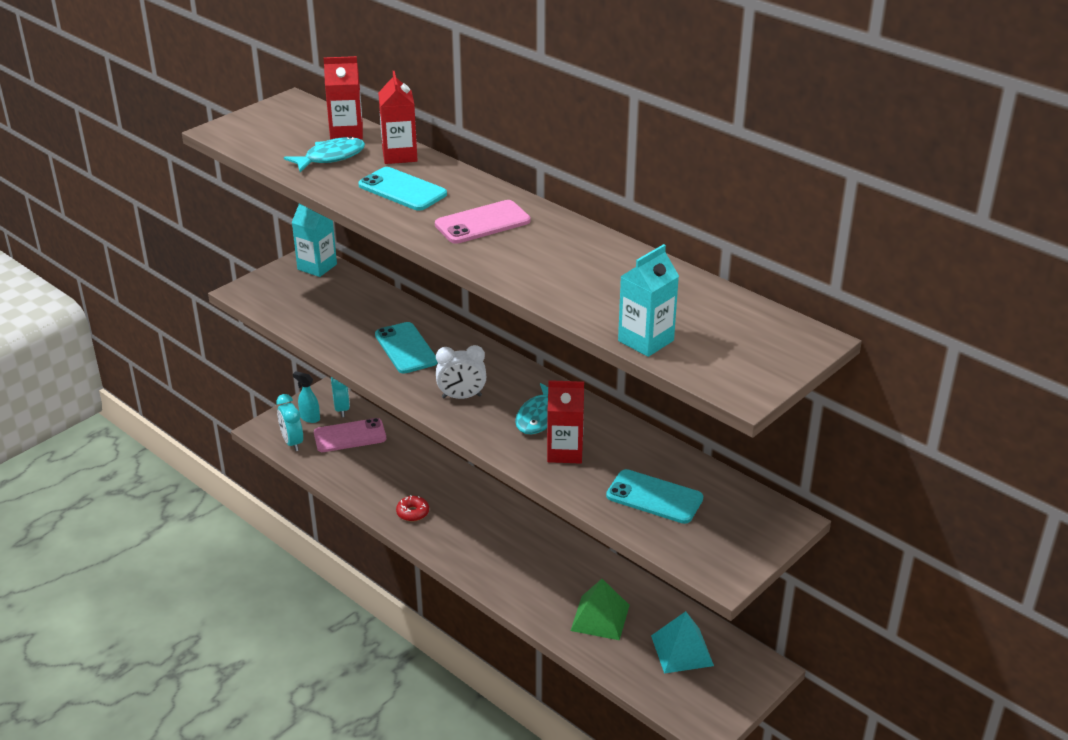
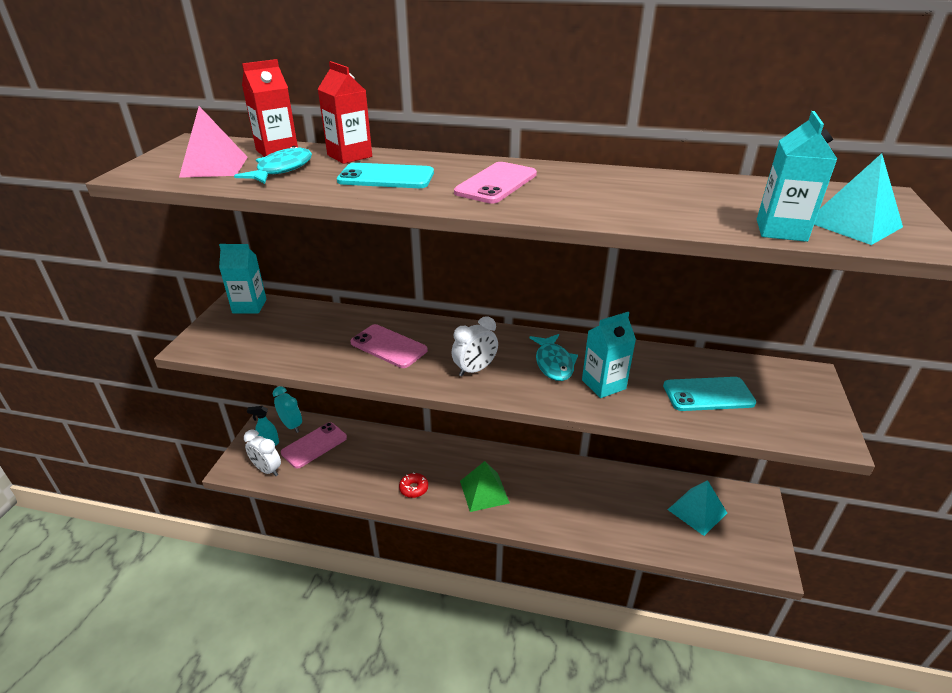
camera: 30 degrees left, 0 degrees up
turquoise clock [276,394,303,451] -> white clock [244,430,281,476]
turquoise phone [375,322,438,374] -> pink phone [351,324,427,368]
red carton [547,380,584,464] -> turquoise carton [582,312,636,398]
green pyramid [571,579,630,640] -> green pyramid moved to [460,461,510,512]
none -> pink pyramid [179,106,248,178]
none -> turquoise pyramid [814,153,903,245]

